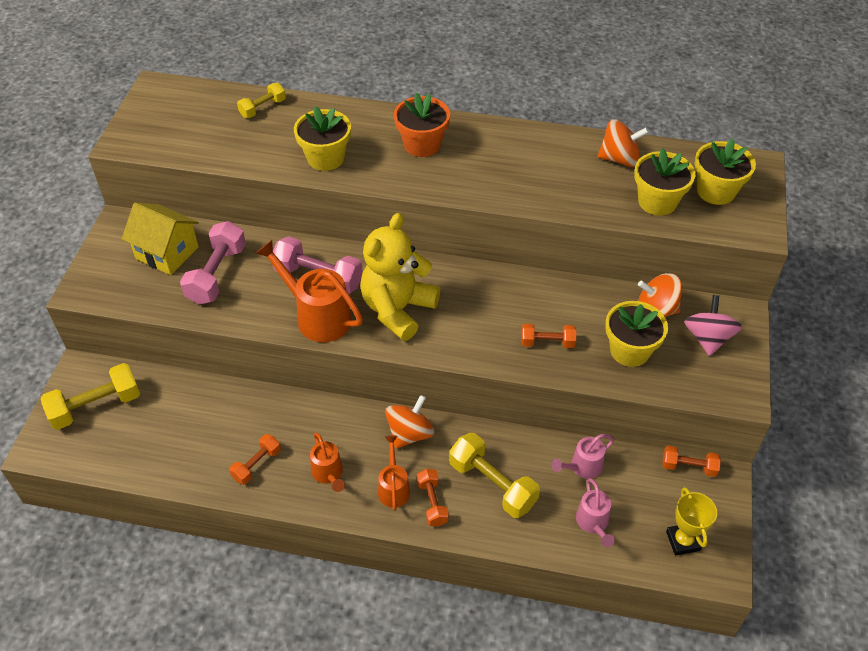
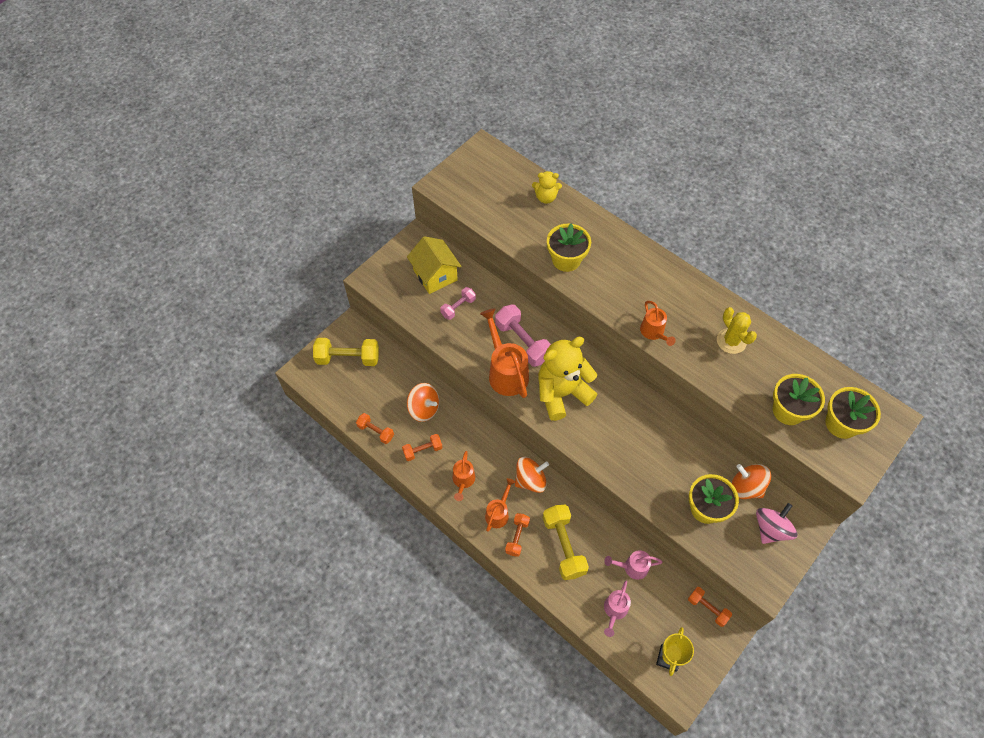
camera: 30 degrees right, 10 degrees up
pink dumbbell [180,221,246,304] -> pink dumbbell [440,287,476,320], size x0.58
yellow dumbbell [237,83,286,118] -> yellow teddy bear [532,171,562,204]
orange flower pot [394,93,450,157] -> none
orange dumbbell [521,324,576,348] -> orange dumbbell moved to [356,413,394,444]
orange spinning top [598,120,649,167] -> orange spinning top moved to [407,383,439,422]
none -> orange watering can [640,301,676,346]
none -> yellow cactus [717,307,757,354]

